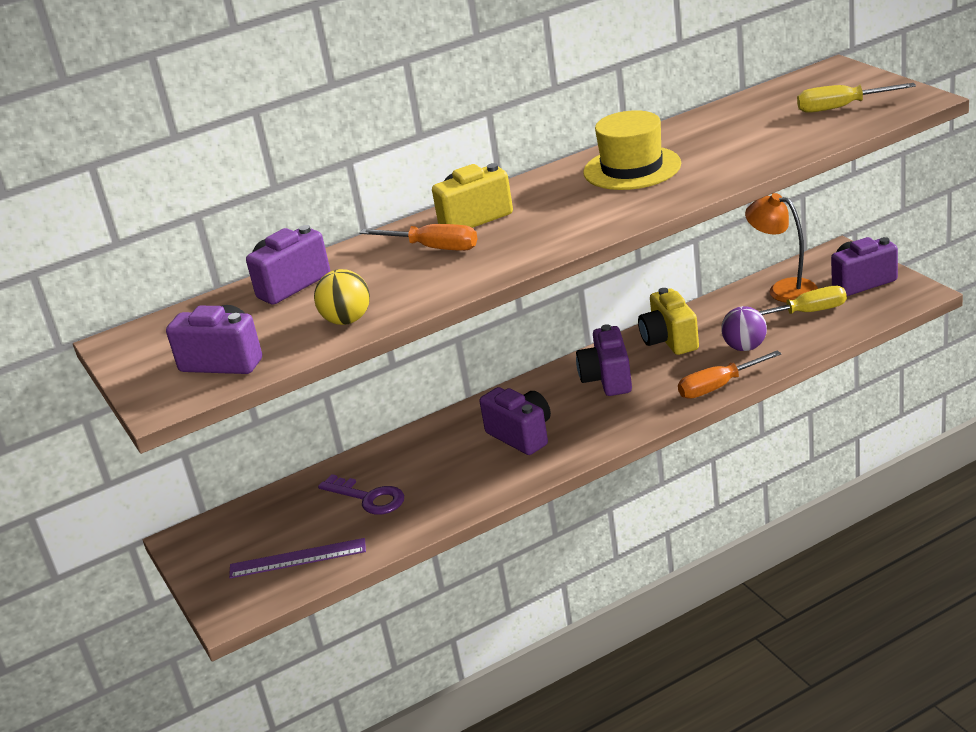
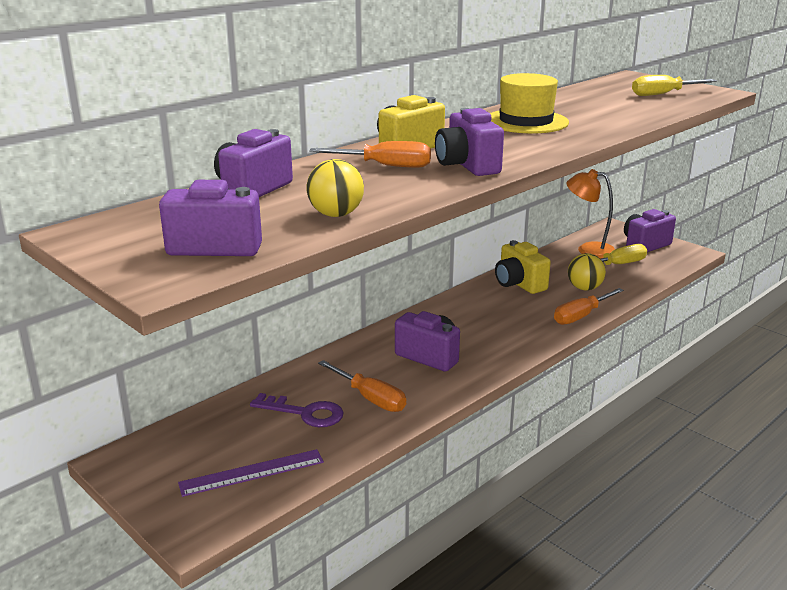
camera: 20 degrees left, 5 degrees down
purple camera [576,324,632,396] -> purple camera moved to [435,108,504,176]
purple ball [721,306,767,351] -> yellow ball [568,253,606,291]
none -> orange screwdriver [318,360,406,412]

